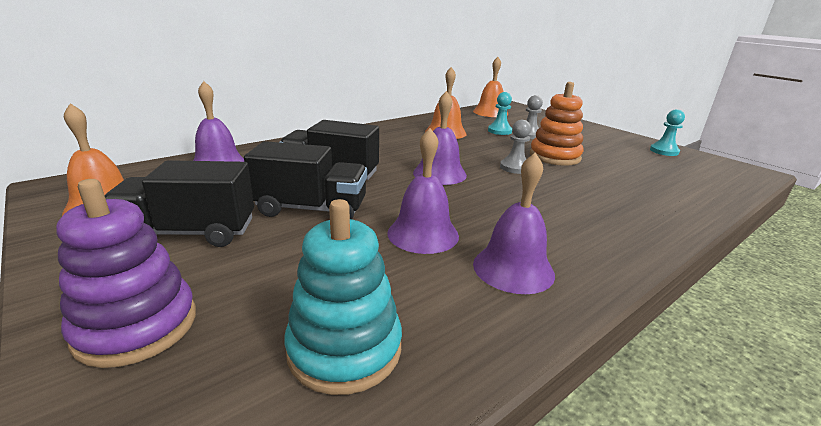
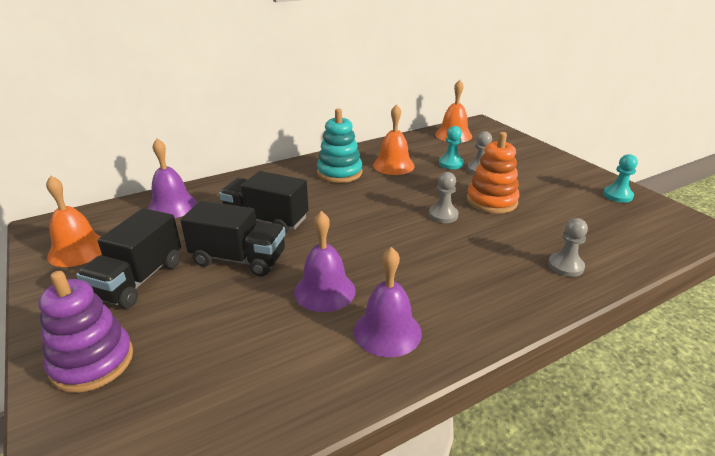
camera: 10 degrees right, 5 degrees up
black truck [105,160,254,247] -> black truck turned 75 degrees counterclockwise [76,208,181,309]
turquoise stacking toy [285,199,402,395] -> turquoise stacking toy moved to [317,108,362,183]
purple bell [413,91,467,185] -> none
none -> grey pawn [548,218,588,277]

